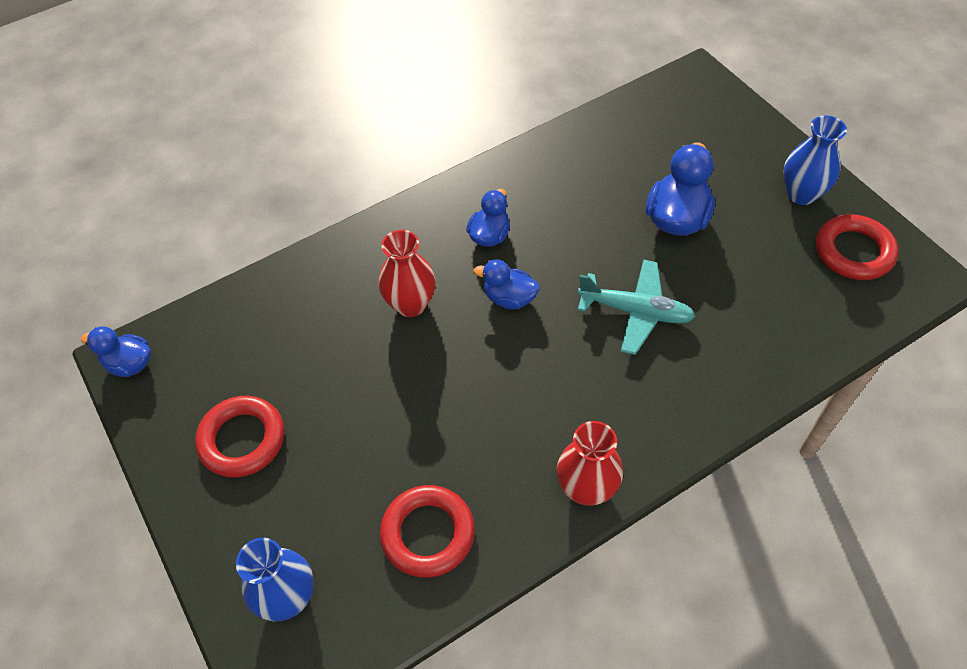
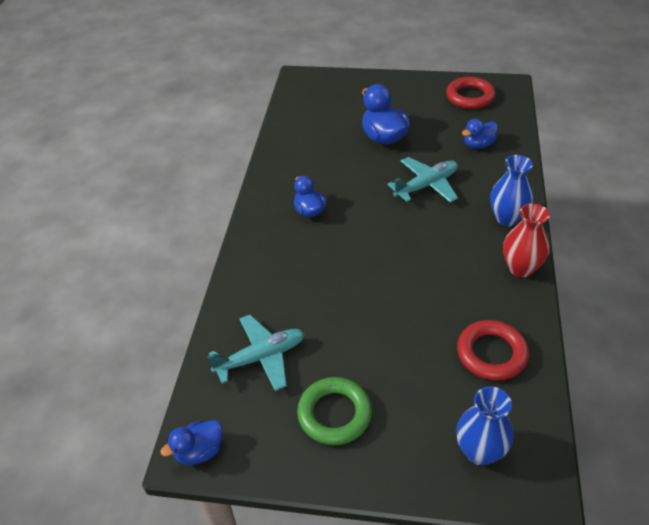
camera: 50 degrees left, 10 degrees down
red ring [195,396,284,478] -> green ring [297,377,372,445]
red vase [378,230,436,317] -> none
blue duck [474,259,540,310] -> blue duck moved to [462,119,498,149]
blue vase [783,115,847,205] -> blue vase moved to [490,155,533,226]
none -> turquoise plane [207,315,304,391]

